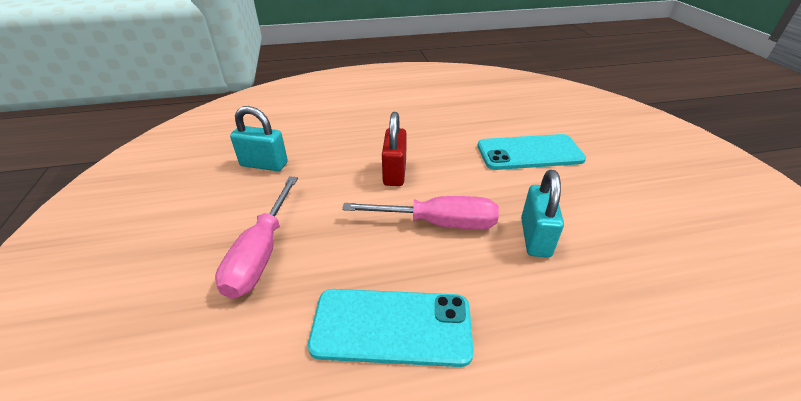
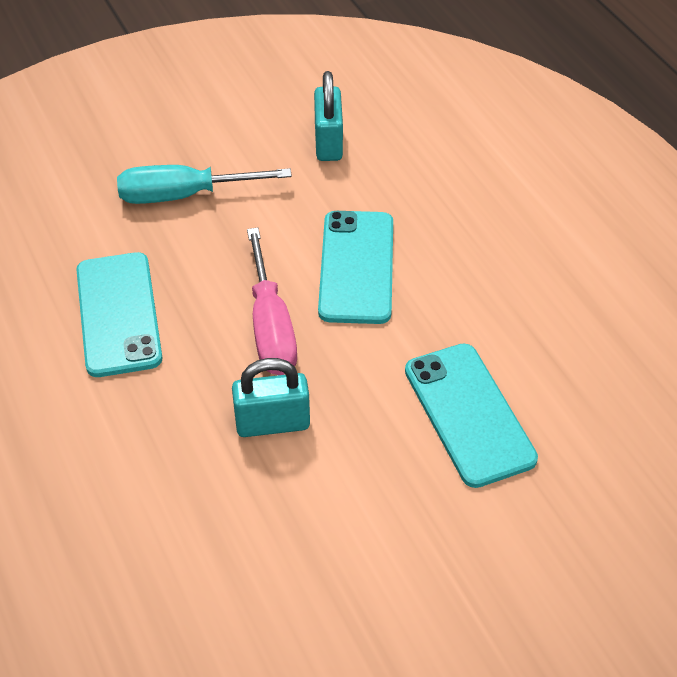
camera: 75 degrees right, 10 degrees up
pink screwdriver [215,176,298,299] -> turquoise screwdriver [117,165,292,204]
red padlock [382,112,407,186] -> turquoise phone [318,211,393,324]

